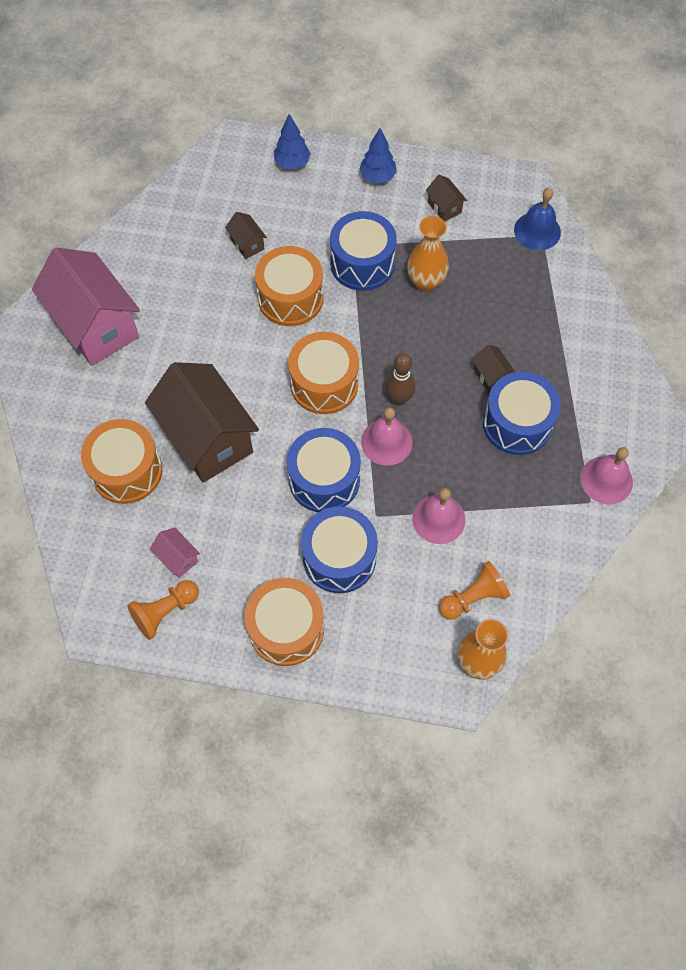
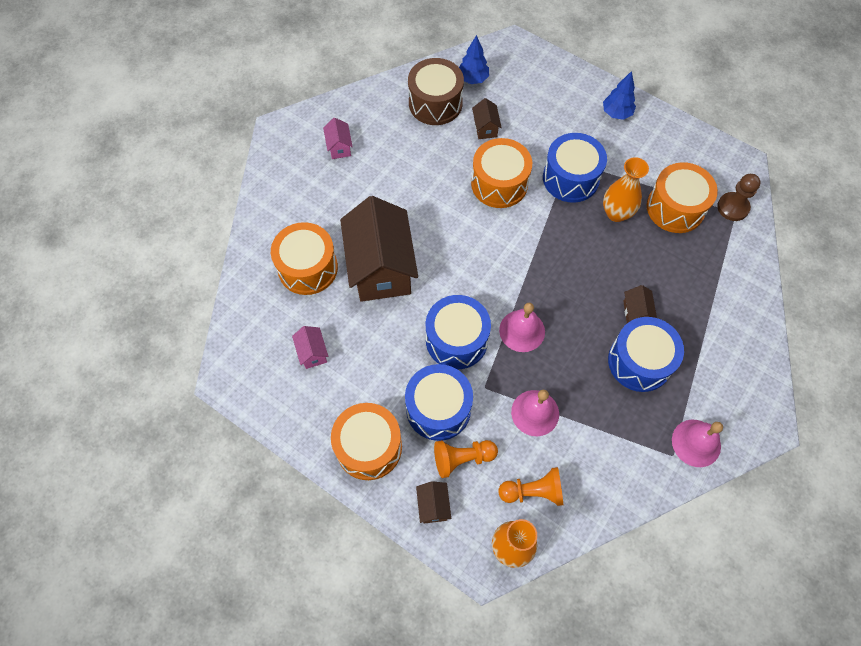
camera: 25 degrees right, 0 degrees up
pink house [32,247,140,366] -> pink house [323,118,353,159], size x0.41
orange pawn [127,580,199,640] -> orange pawn moved to [434,440,498,478]
blue tree [274,114,311,169] -> blue tree moved to [459,35,489,84]
orange drum [288,332,359,414] -> orange drum moved to [647,162,718,233]
brown bowling pin [385,353,415,406] -> none
brown house [426,175,467,221] -> brown house moved to [416,481,451,523]
blue bell [514,188,561,250] -> brown pawn [717,174,761,221]
none -> brown drum [408,58,464,125]

